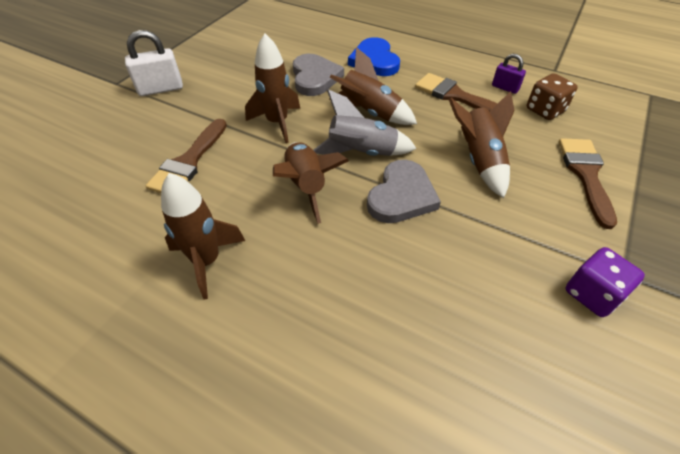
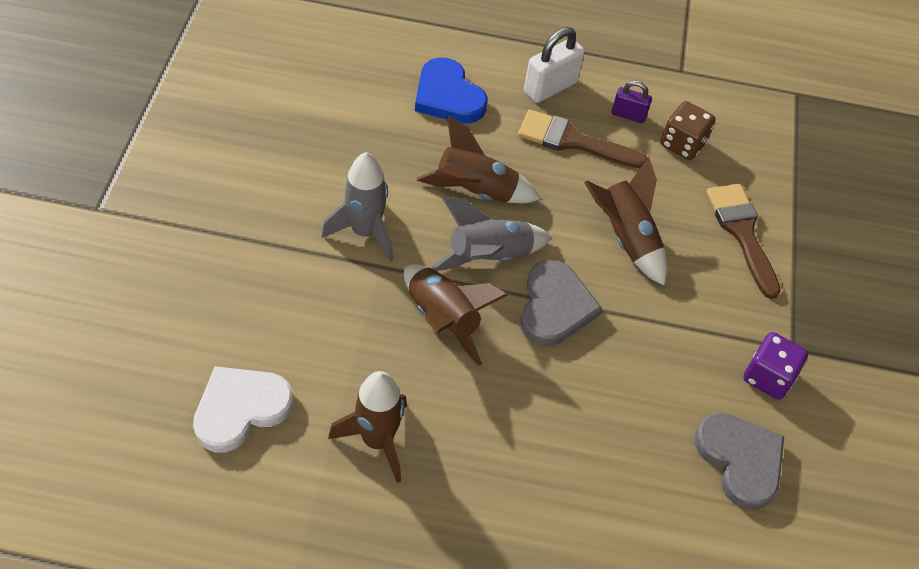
camera: 25 degrees left, 5 degrees up
white padlock [125,30,183,96] -> white padlock moved to [524,27,585,103]
brown brush [146,119,227,193] -> none
brown rocket [245,34,300,143] -> grey rocket [321,152,393,262]
grey heart [293,54,344,96] -> grey heart moved to [695,413,784,510]
none -> white heart [193,366,293,453]

